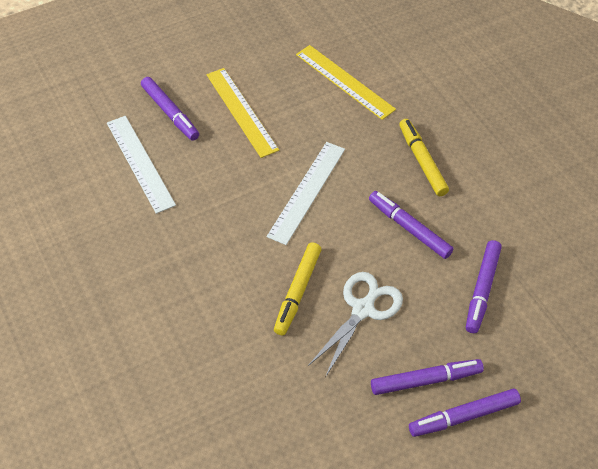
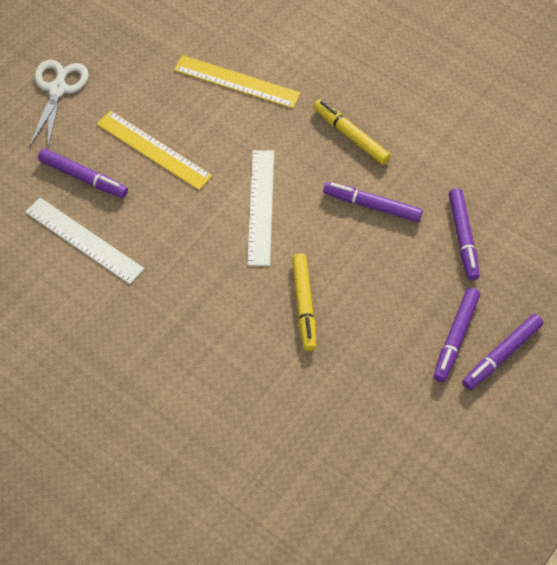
camera: 25 degrees left, 5 degrees up
white scissors [308,272,403,376] -> white scissors moved to [30,60,89,147]
purple marker [371,359,484,395] -> purple marker turned 150 degrees clockwise [433,288,480,382]

